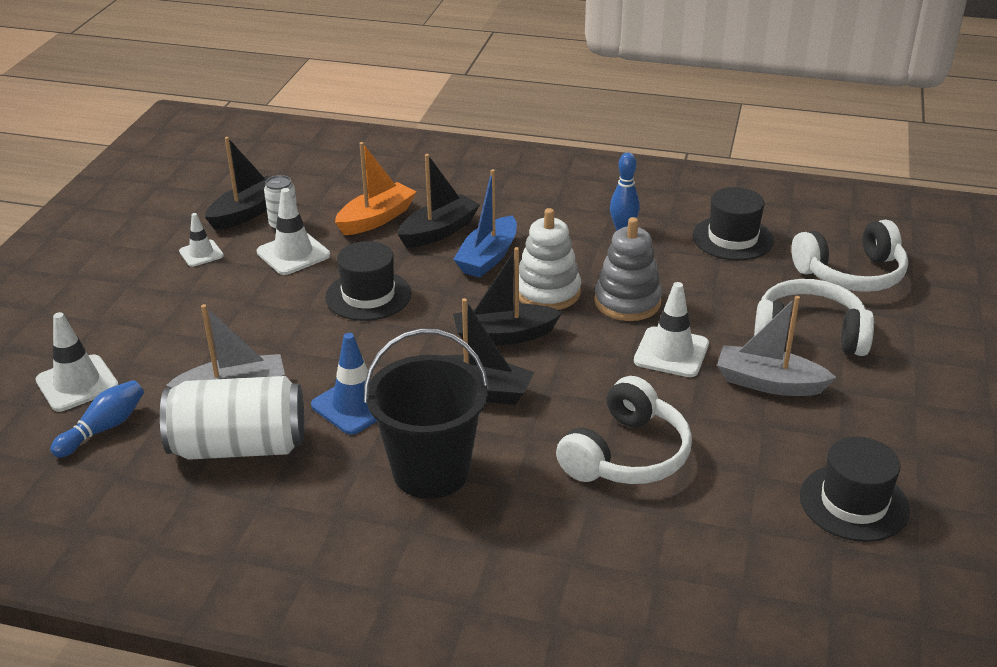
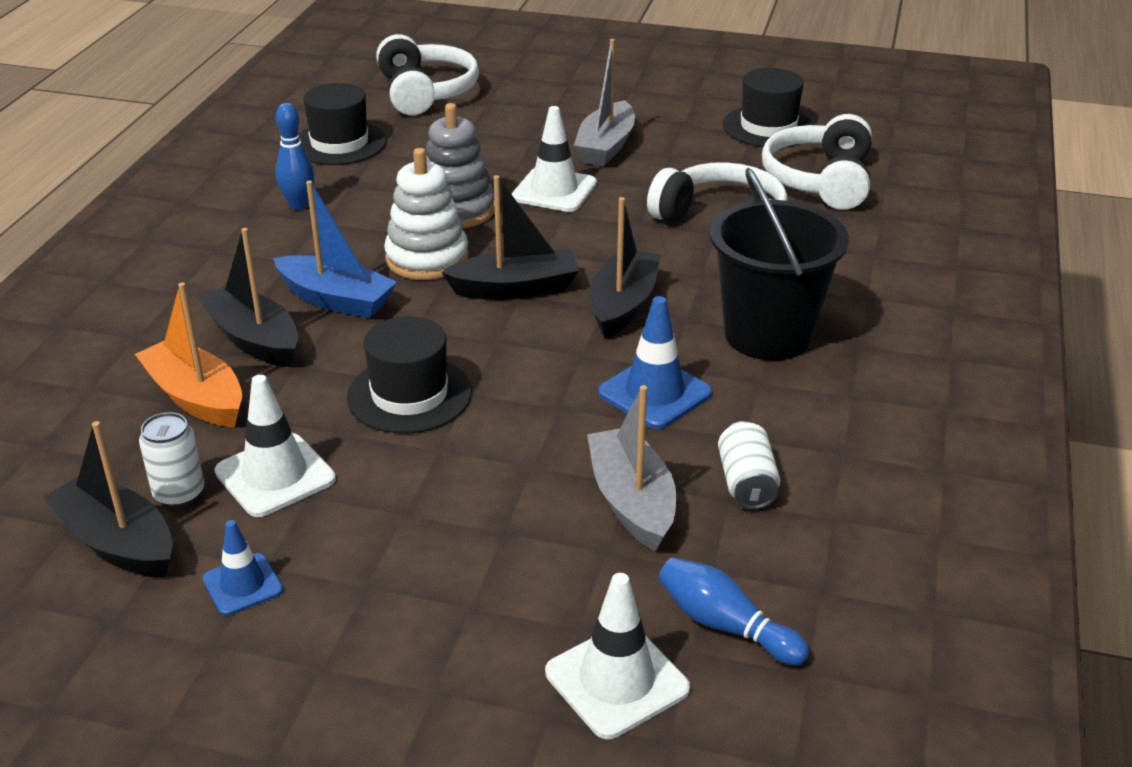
camera: 90 degrees left, 0 degrees up
white can [160,376,305,460] -> white can [718,421,780,509], size x0.49
white traffic cone [179,213,224,267] -> blue traffic cone [202,520,283,616]
black boat [453,247,562,345] -> black boat turned 90 degrees counterclockwise [441,175,579,300]
white headphones [754,279,874,356] -> white headphones moved to [762,114,872,210]

